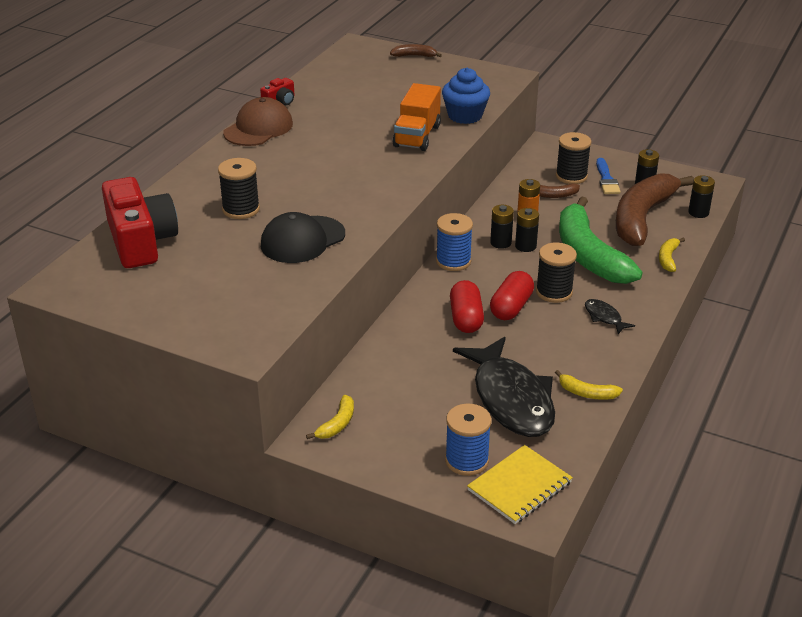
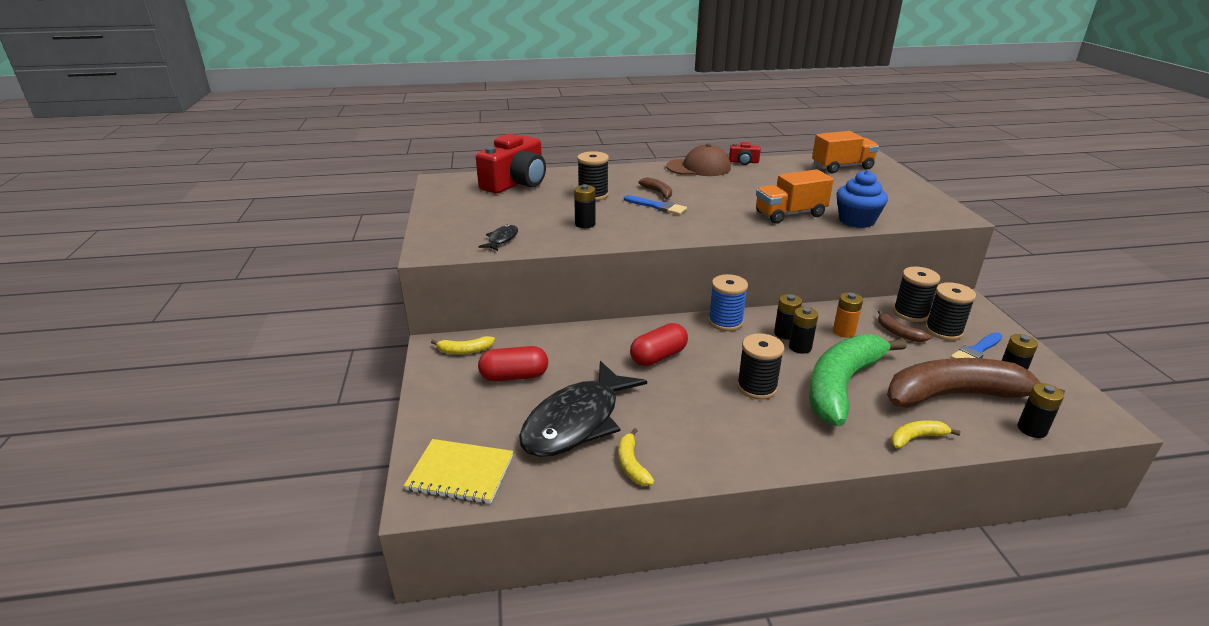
camera: 55 degrees right, 5 degrees down
black cap [261,212,345,263] -> black battery [574,184,596,228]
brown banana [390,44,442,57] -> brown banana moved to [639,177,672,200]
blue spool [445,404,491,476] -> none
red capsule [490,271,534,320] -> red capsule moved to [478,346,548,381]
black fish [585,299,635,334] -> black fish moved to [478,225,518,251]
none -> blue brush [624,195,687,215]
none -> orange truck [812,131,879,173]
none -> black spool [893,267,940,322]

